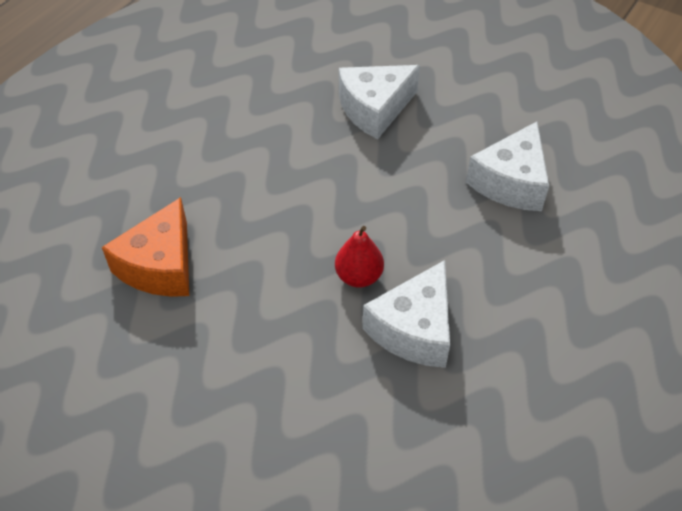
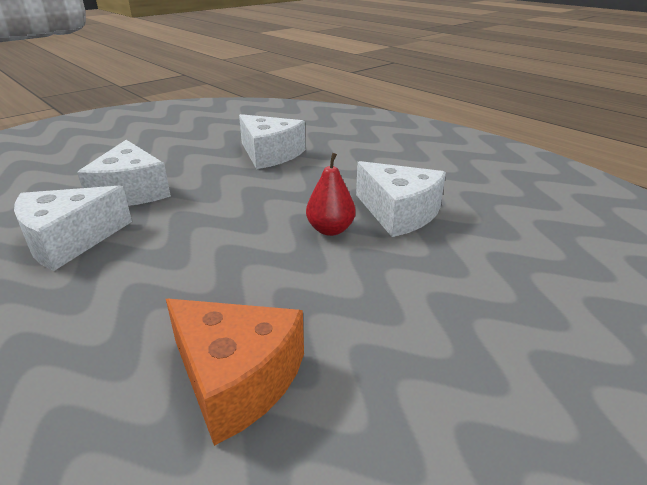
camera: 75 degrees left, 20 degrees down
none -> white cheese [14,186,132,271]

